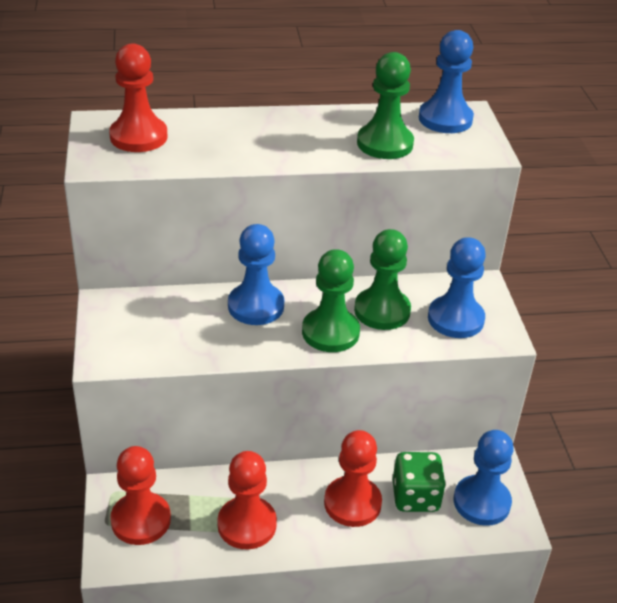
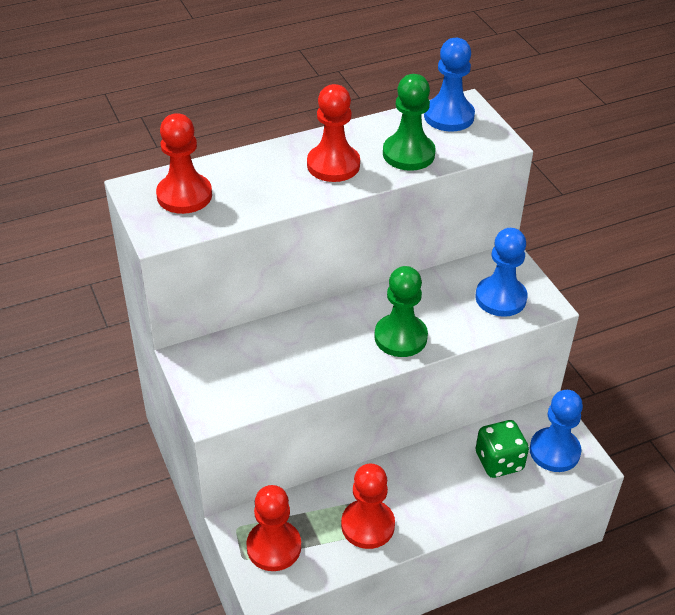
camera: 15 degrees left, 5 degrees up
blue pawn [228,224,284,325] -> none
red pawn [324,430,382,527] -> red pawn moved to [307,84,360,182]
green pawn [354,229,411,330] -> none

